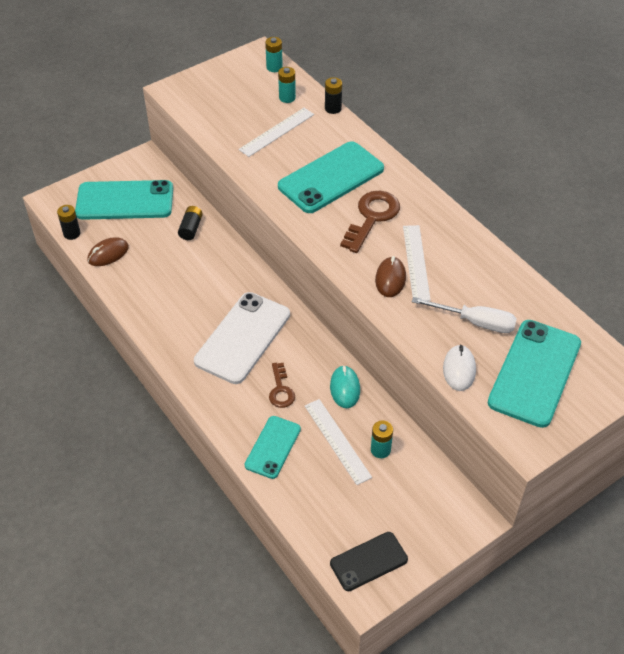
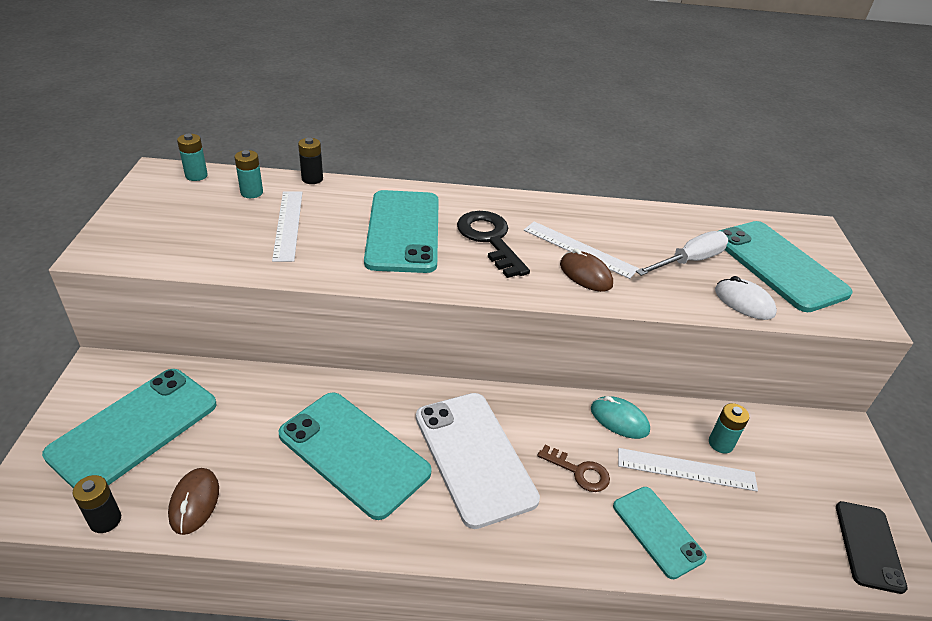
camera: 55 degrees left, 10 degrees down
black battery [178,206,203,240] -> none
brown key [340,191,400,253] -> black key [457,211,530,278]
none -> turquoise phone [279,392,432,520]

